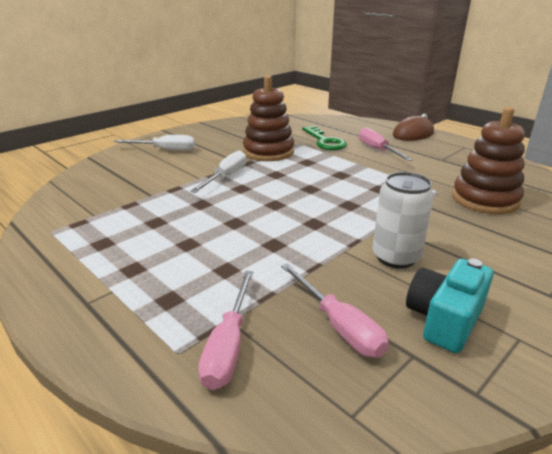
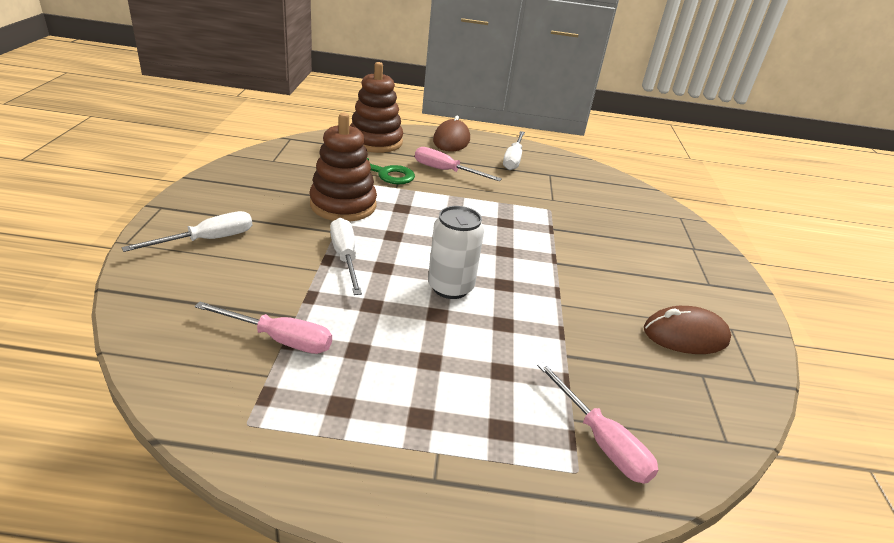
camera: 45 degrees left, 5 degrees up
pink screwdriver [281,263,389,358] -> pink screwdriver moved to [194,301,332,354]
white can [372,172,434,269] -> white can moved to [428,206,484,299]
turquoise camera [406,258,493,353] -> brown mouse [644,306,731,354]
brown stacking toy [452,107,525,214] -> brown stacking toy moved to [350,62,403,153]
none -> white screwdriver [503,131,525,170]

